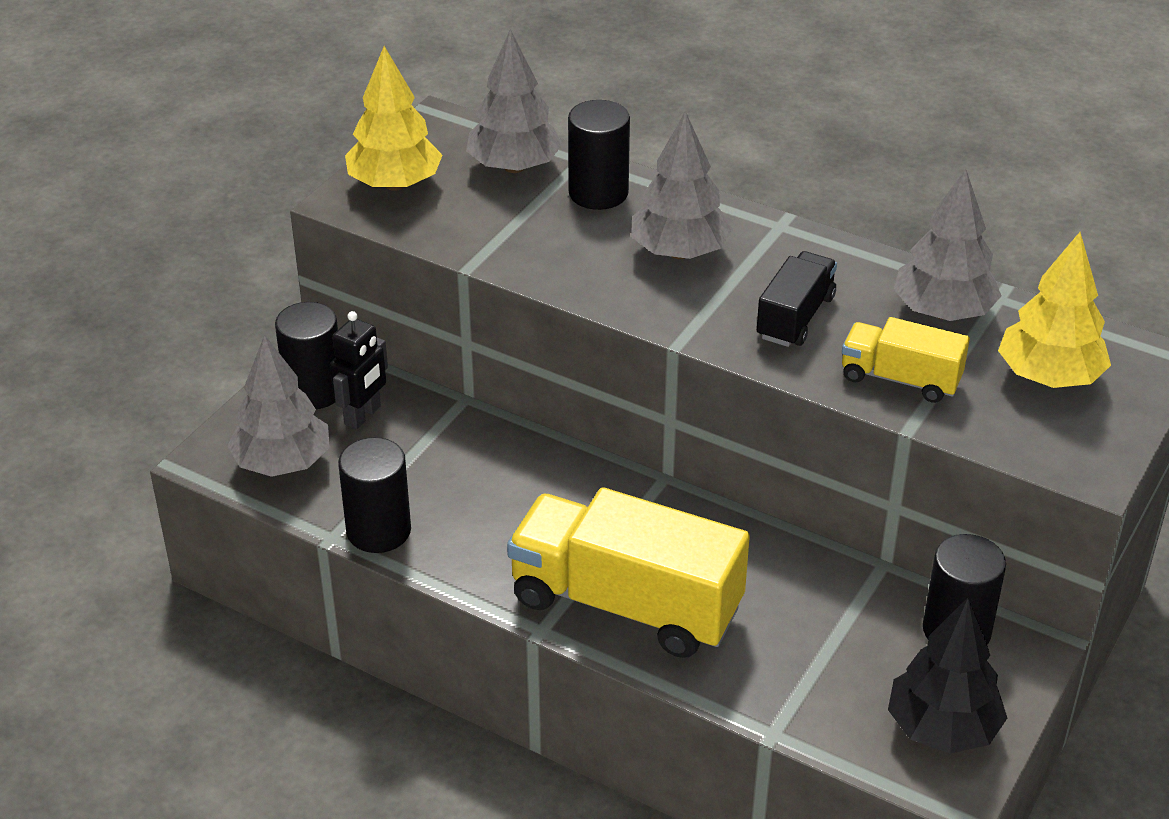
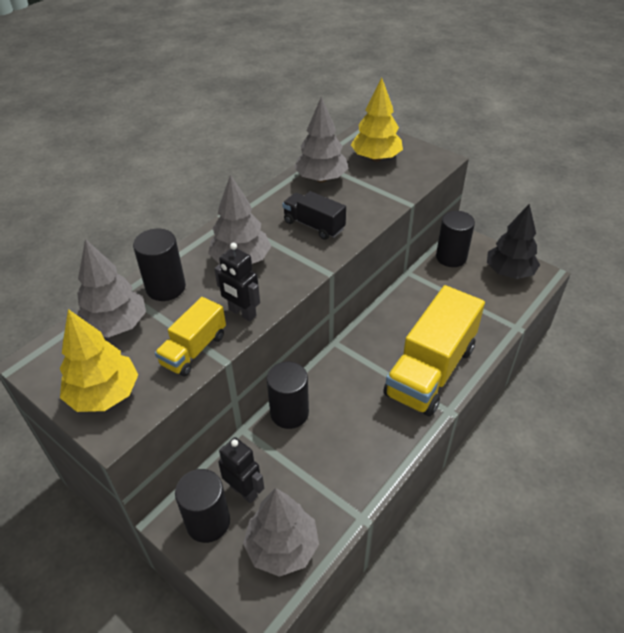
camera: 80 degrees left, 5 degrees up
black cylinder [338,437,411,553] -> black cylinder moved to [267,362,309,429]
yellow truck [842,317,970,403] -> yellow truck moved to [155,297,226,376]
none -> black robot [214,243,260,321]

